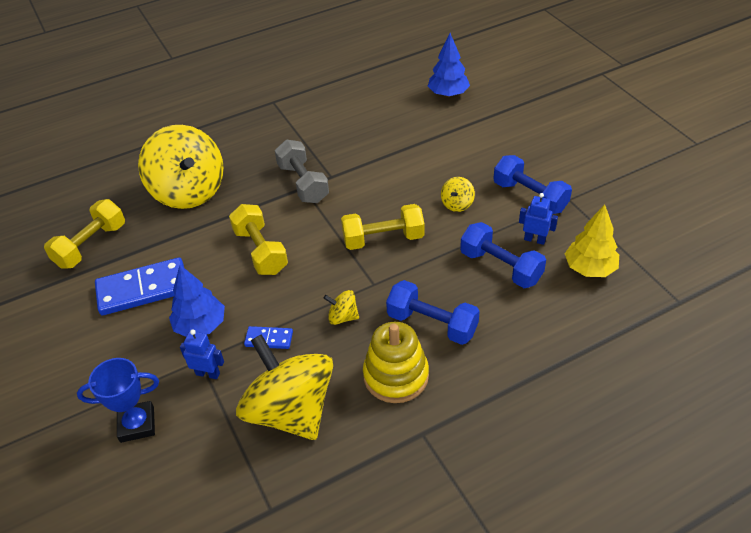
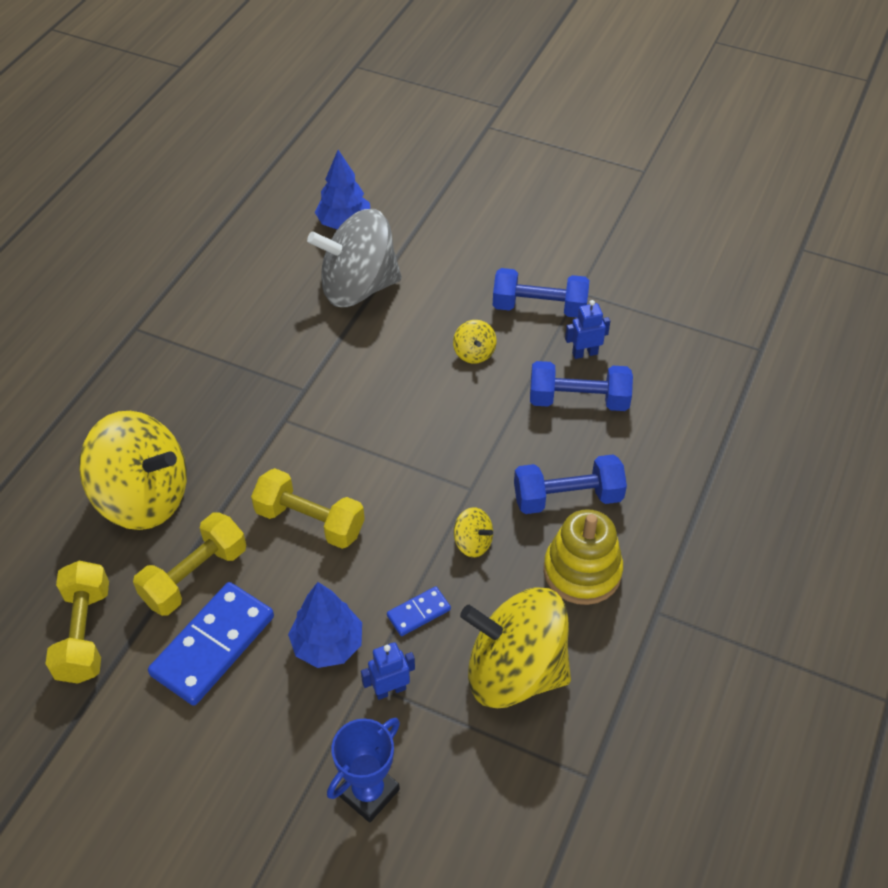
camera: 40 degrees left, 5 degrees up
grey dumbbell [275,140,329,203] -> none
yellow spinning top [324,290,359,325] -> yellow spinning top turned 120 degrees counterclockwise [454,507,493,557]
yellow dumbbell [341,204,425,250] -> yellow dumbbell moved to [133,513,246,616]
yellow tree [565,205,619,277] -> none
none -> grey spinning top [307,209,402,307]

